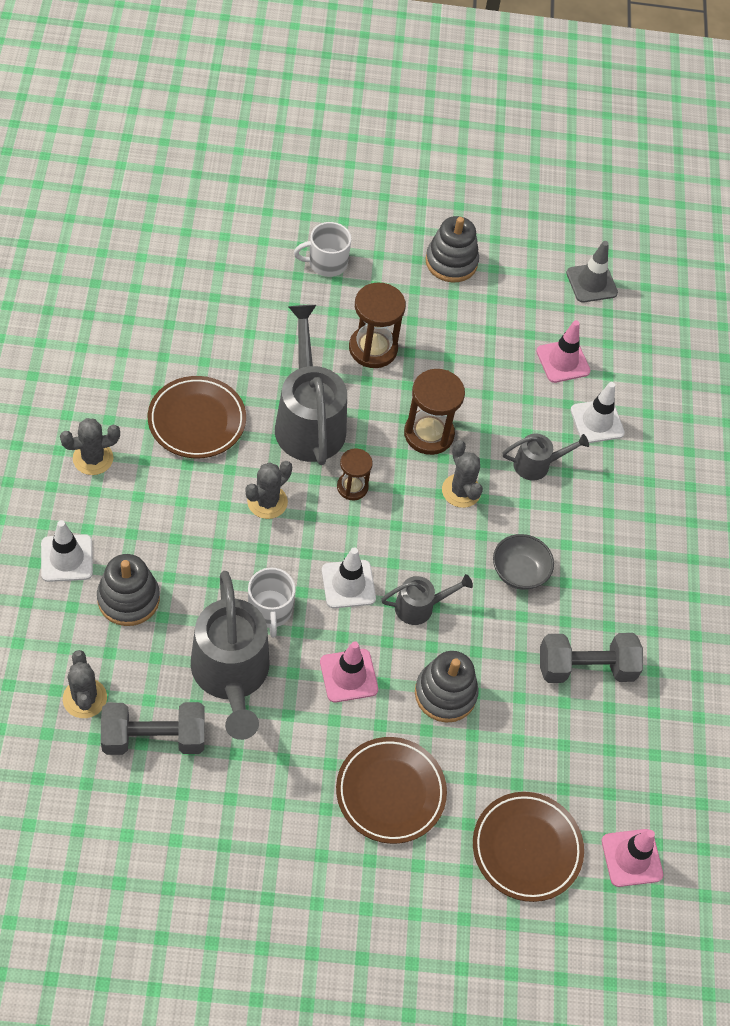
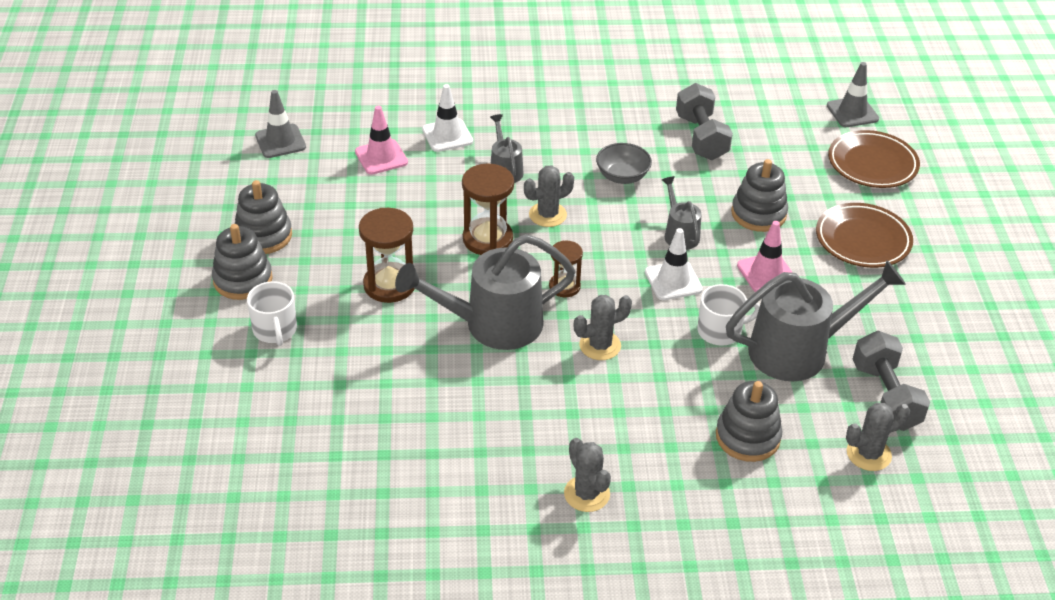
camera: 90 degrees left, 15 degrees down
white traffic cone [41,520,93,582] -> none
brown plate [148,376,246,458] -> none
grey cactus [245,461,292,519] -> grey cactus turned 60 degrees counterclockwise [574,295,632,360]
pink traffic cone [602,829,663,887] -> grey traffic cone [827,62,879,127]
none -> grey stacking toy [212,224,273,300]

